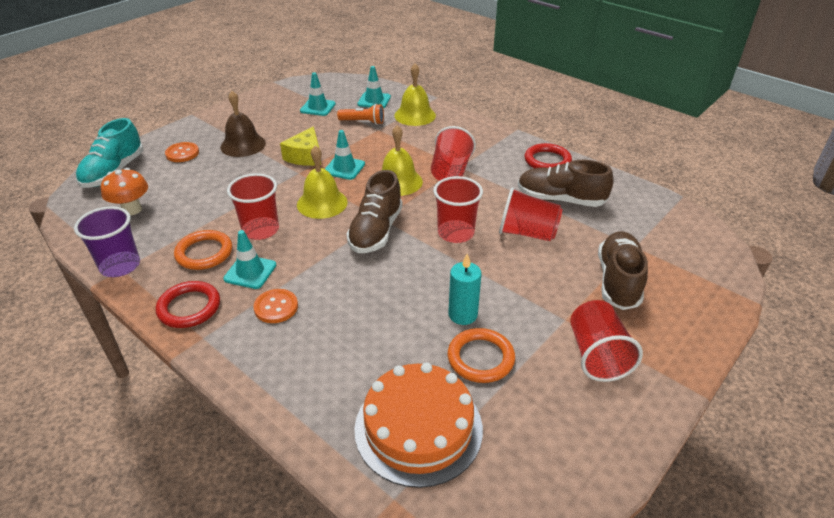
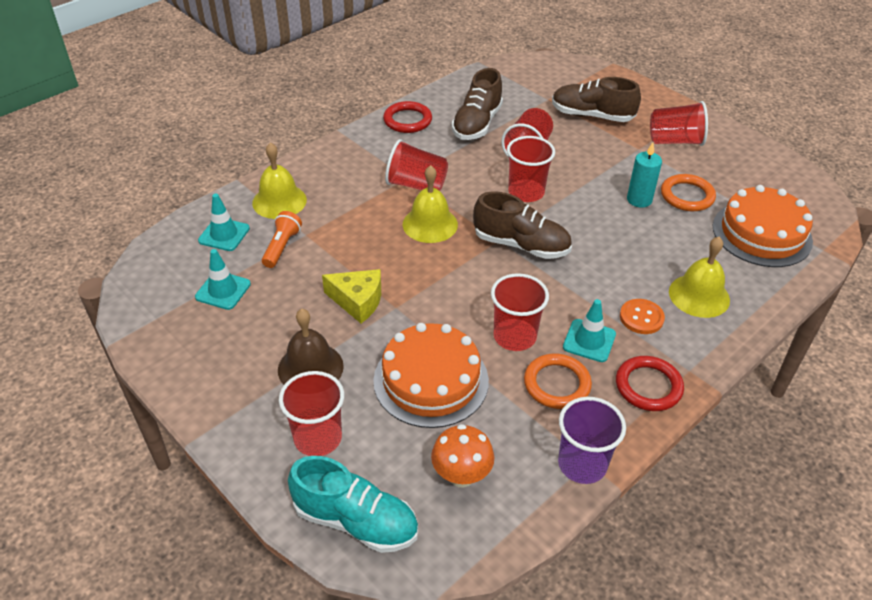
camera: 85 degrees left, 5 degrees up
orange button [165,142,199,162] -> red cup [279,371,344,456]
yellow bell [297,145,348,219] -> yellow bell moved to [669,237,730,318]
turquoise traffic cone [325,130,365,180] -> none
none -> orange cake [373,323,489,428]

